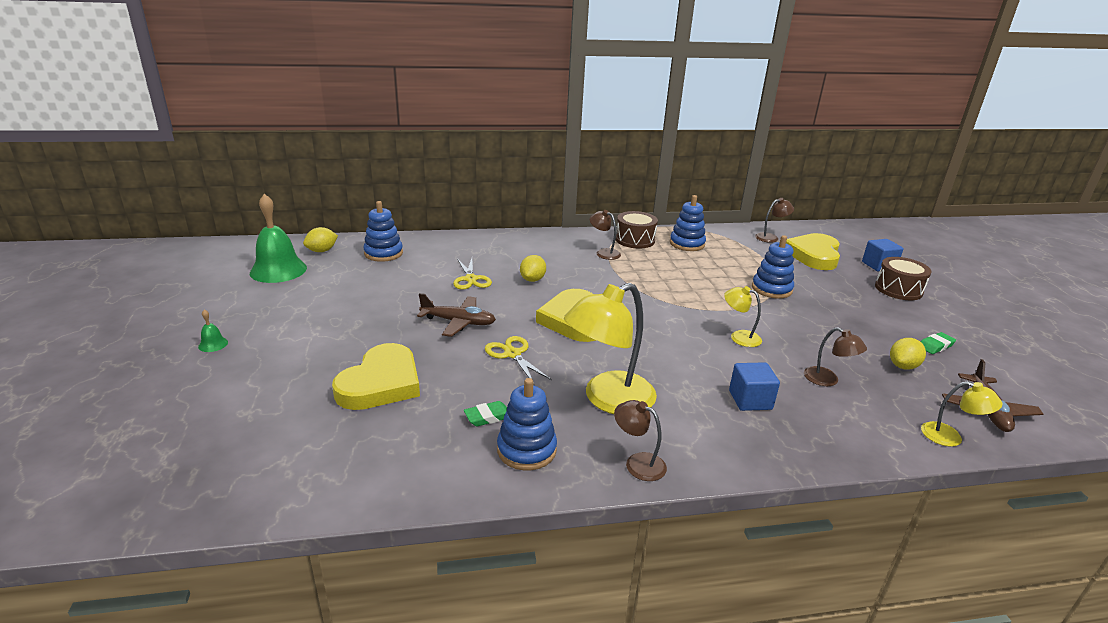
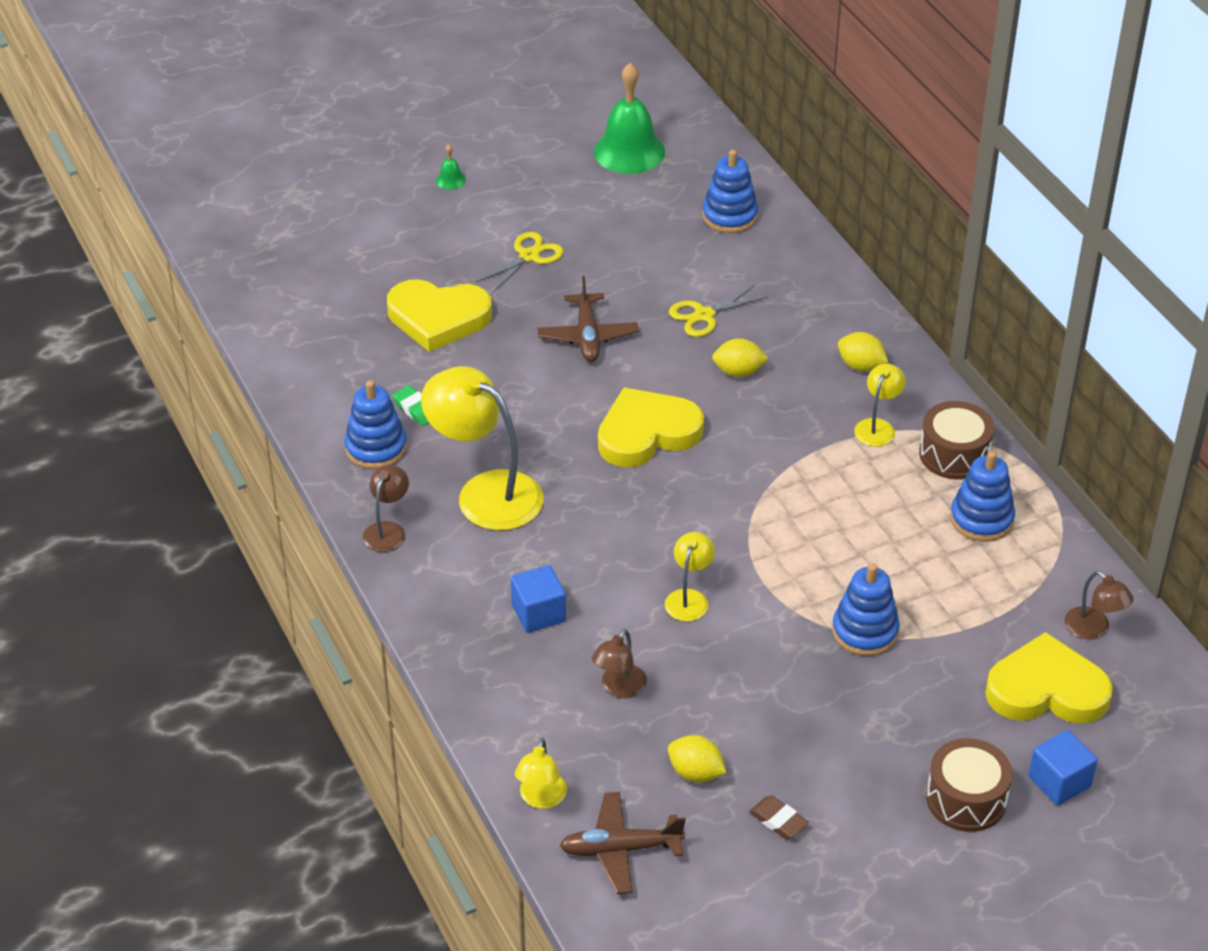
camera: 75 degrees right, 15 degrees up
yellow lemon [303,227,338,252] -> yellow lemon moved to [838,332,888,371]
yellow scissors [485,336,552,384] -> yellow scissors moved to [476,232,564,293]
brown lamp [590,210,621,260] -> yellow lamp [854,363,906,447]
green eraser [921,332,956,354] -> brown eraser [749,795,809,839]

